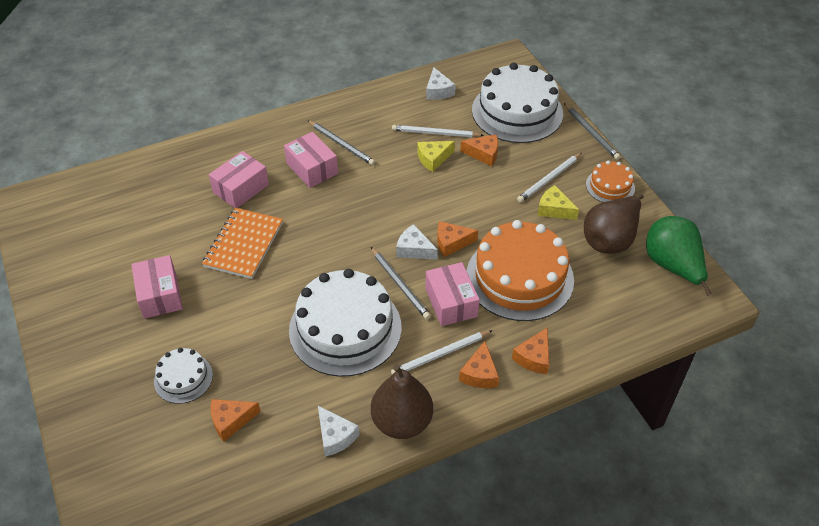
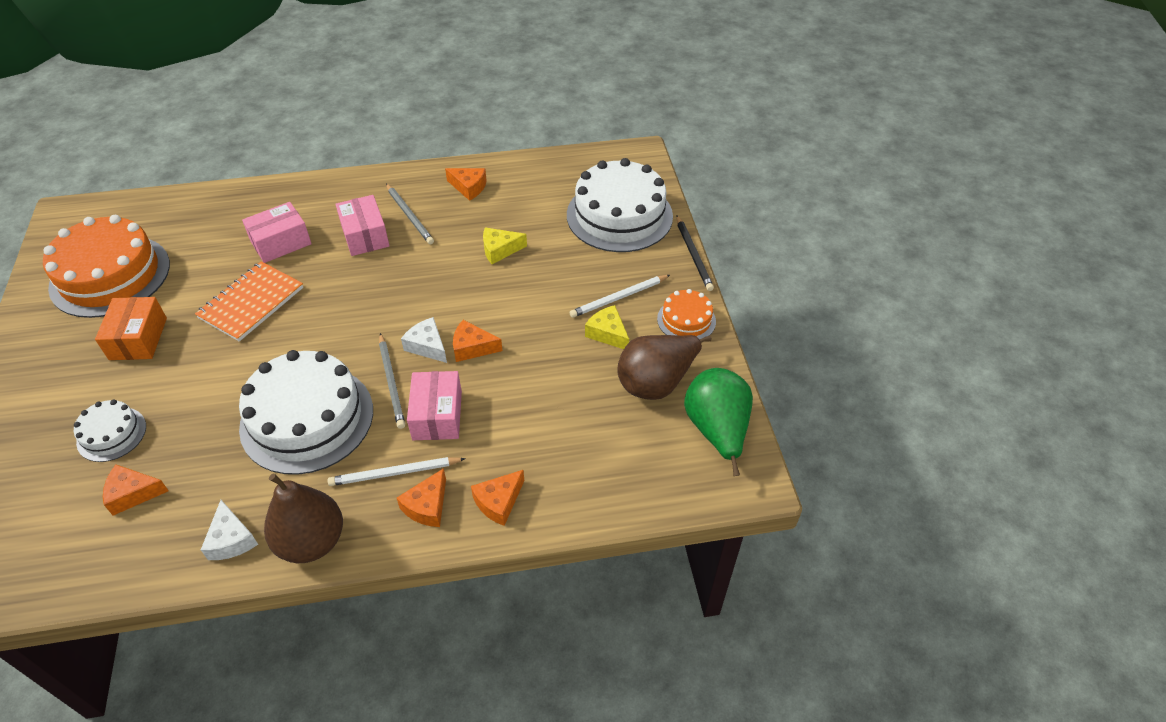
camera: 15 degrees right, 0 degrees up
pink box [131,255,183,319] -> orange box [95,297,167,360]
white pencil [392,125,484,137] -> none
white cheese [426,67,456,100] -> none
orange cheese [460,134,498,166] -> orange cheese moved to [445,168,487,201]
orange cake [467,220,574,321] -> orange cake moved to [43,215,170,318]
grey pencil [564,103,621,160] -> black pencil [676,216,714,291]

